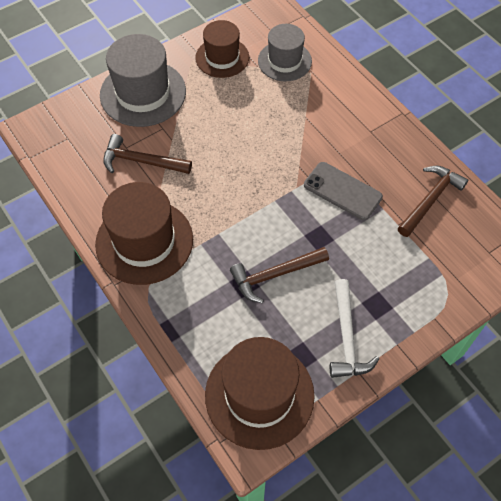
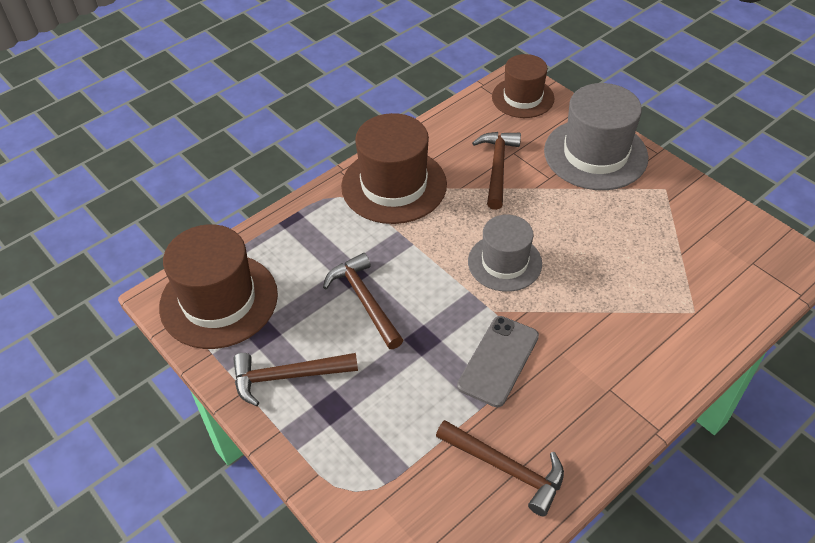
camera: 85 degrees right, 10 degrees down
brown hat [195,20,249,78] -> brown hat moved to [492,54,554,118]
grey hat [258,24,312,81] -> grey hat moved to [468,215,542,292]
white hammer [330,279,379,378] -> brown hammer [233,353,358,406]

